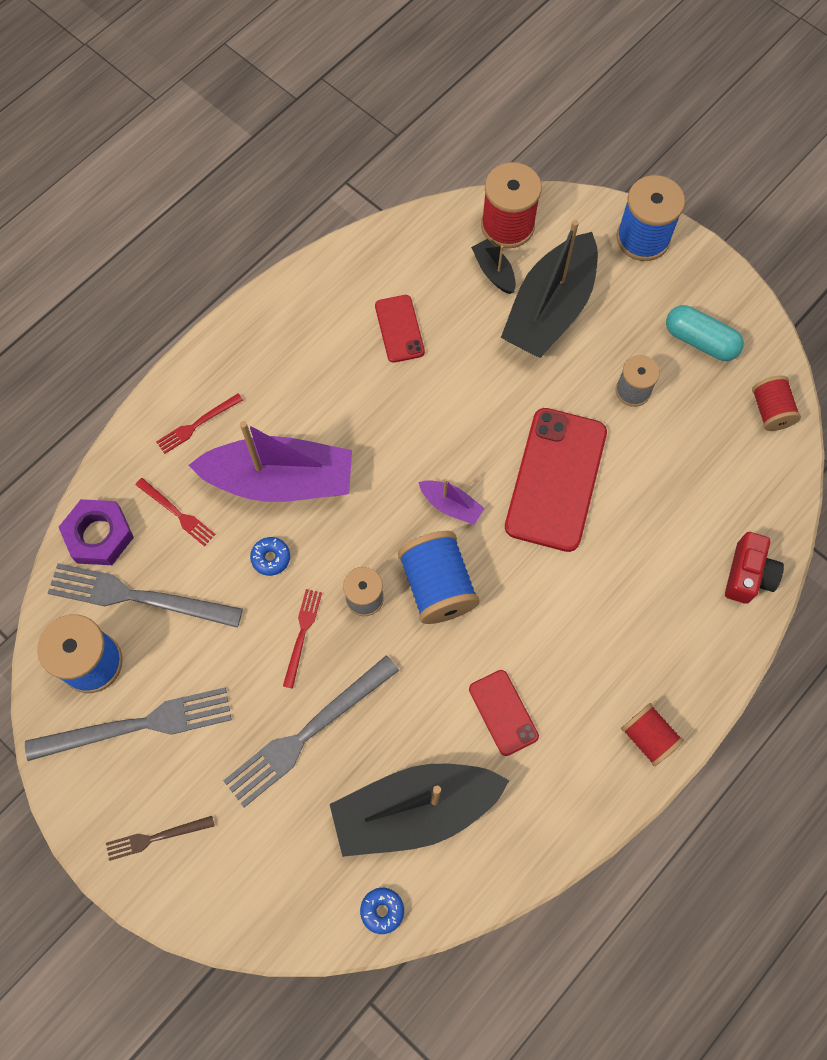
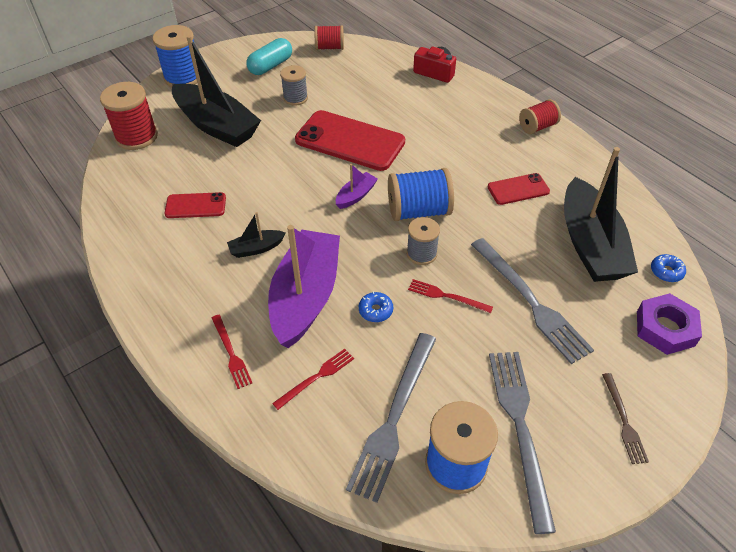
camera: 80 degrees left, 20 degrees down
purple nut [59,499,134,565] -> purple nut moved to [637,293,702,355]
black boat [471,239,516,294] -> black boat moved to [227,212,286,258]

